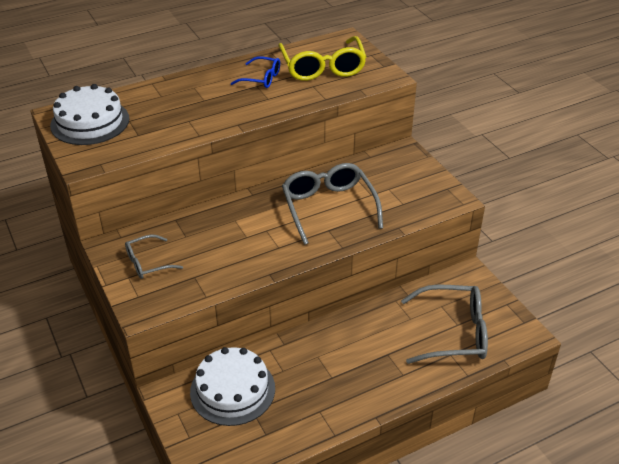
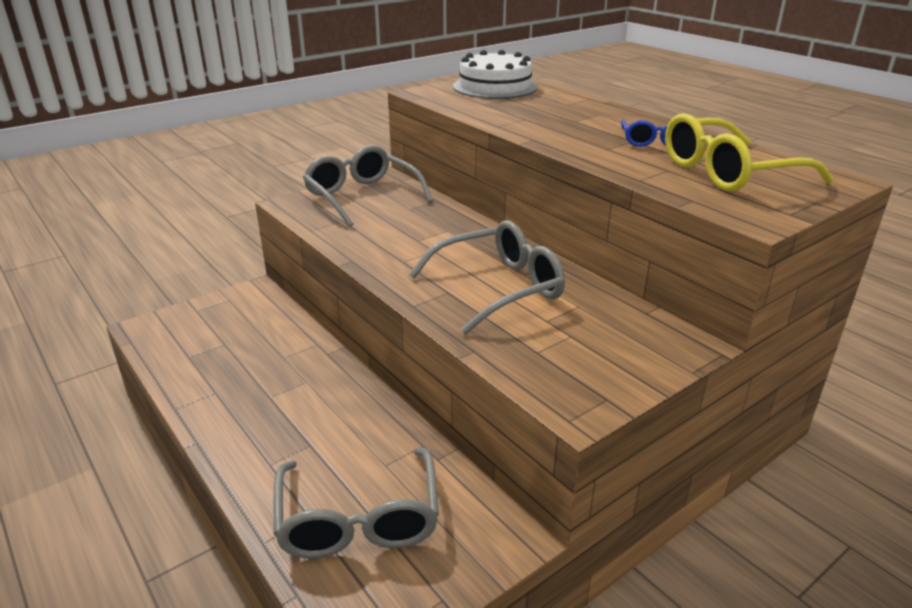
camera: 80 degrees right, 10 degrees down
grey glasses [125,234,183,279] -> grey glasses [303,145,433,227], size x1.80
white cake [190,347,275,426] -> none

